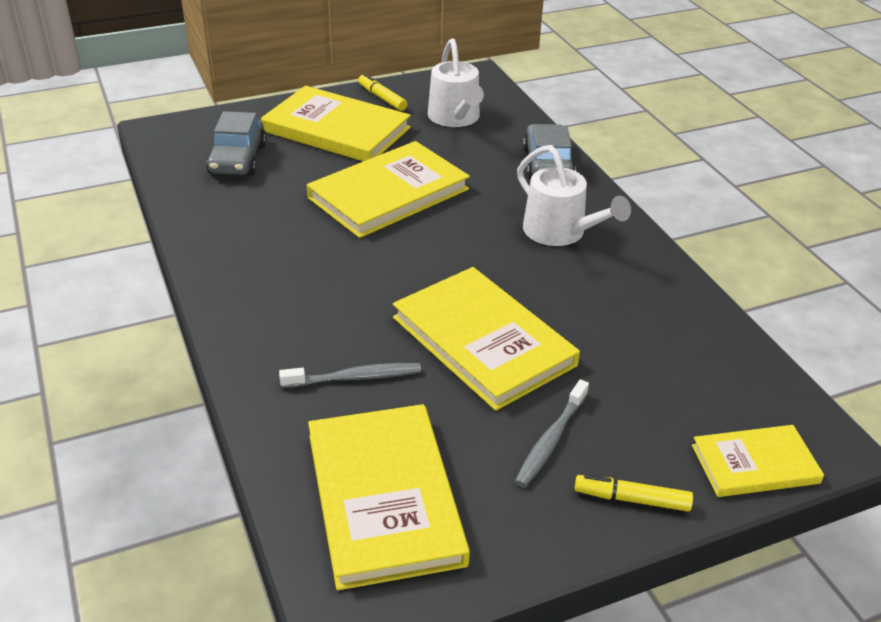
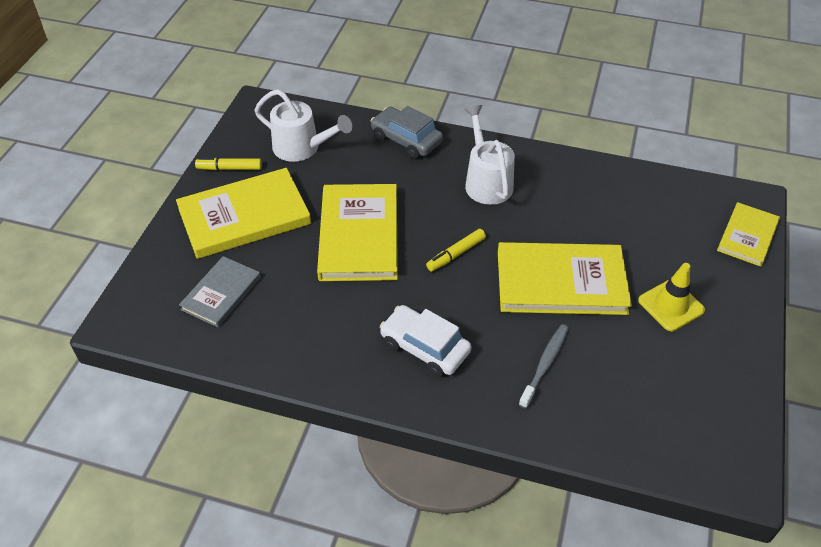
camera: 50 degrees left, 10 degrees up
grey car [206,111,267,175] -> grey book [179,256,261,327]
yellow book [308,404,470,590] -> none
grey toothbrush [515,379,589,487] -> yellow traffic cone [638,263,705,331]
white watering can [517,145,631,246] -> white watering can turned 105 degrees counterclockwise [464,105,515,205]
yellow marker [575,474,693,512] -> yellow marker moved to [426,229,486,272]
none -> white car [380,305,471,377]

